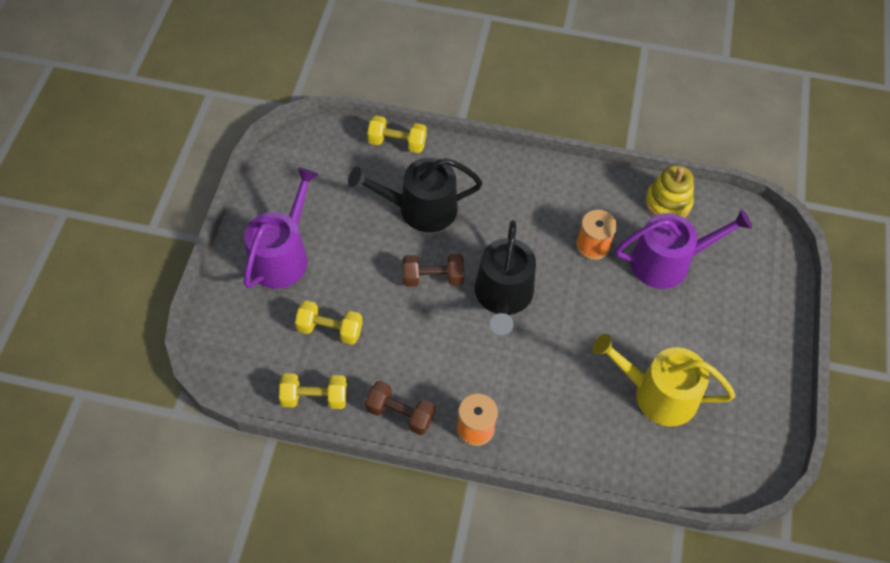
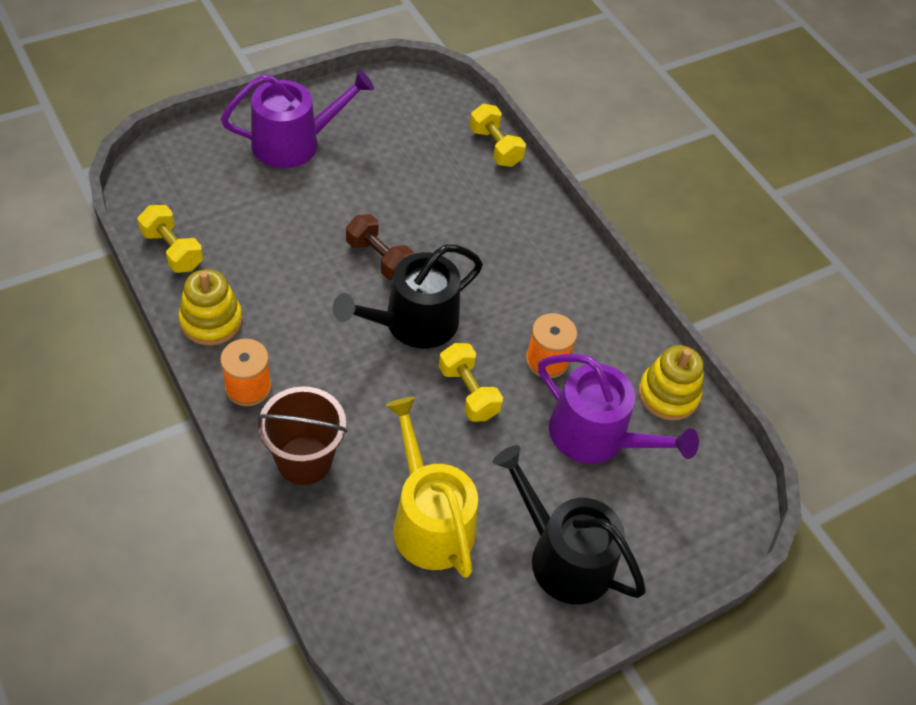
camera: 45 degrees right, 5 degrees down
yellow dumbbell [295,301,363,345] -> yellow dumbbell moved to [439,343,503,422]
black watering can [348,158,483,232] -> black watering can moved to [493,445,646,604]
brown dumbbell [365,381,435,435] -> yellow stacking toy [178,269,243,346]
none -> brown bucket [257,386,347,485]

